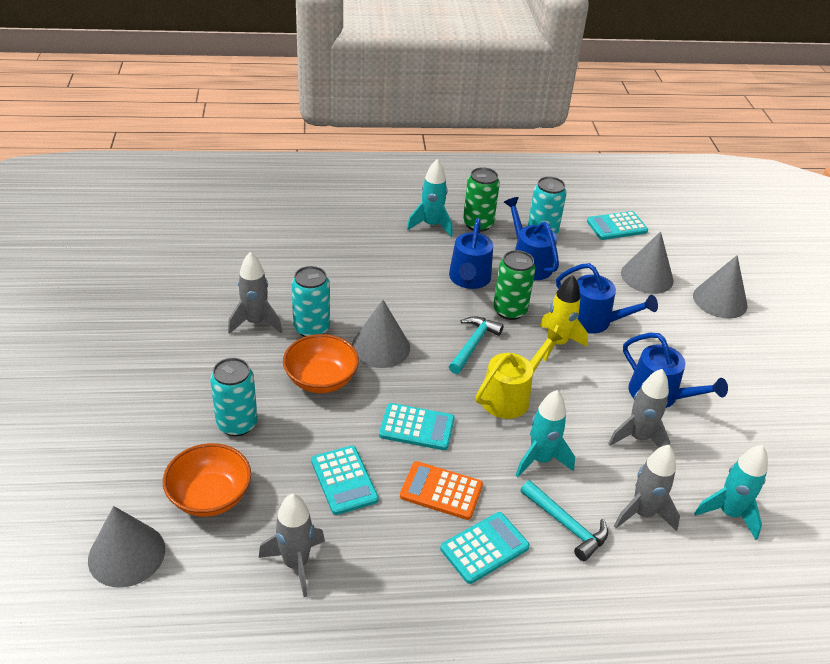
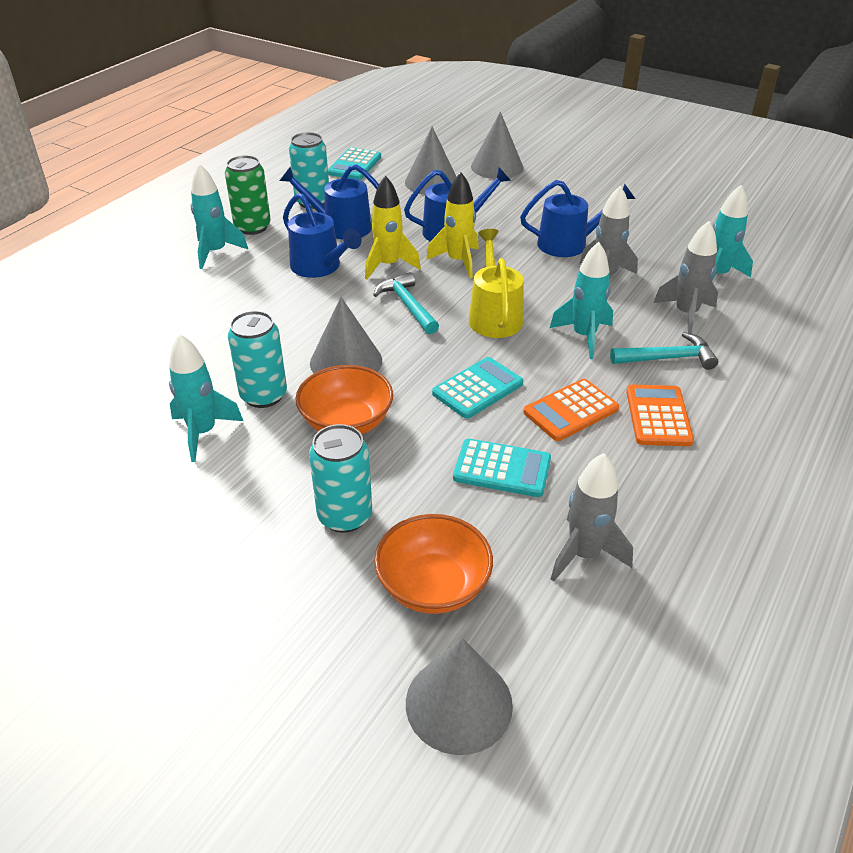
camera: 50 degrees left, 0 degrees up
grey rocket [228,252,282,334] -> turquoise rocket [169,333,243,462]
turquoise calculator [440,512,530,584] -> orange calculator [626,385,694,446]
green can [493,250,536,320] -> yellow rocket [365,175,421,279]

